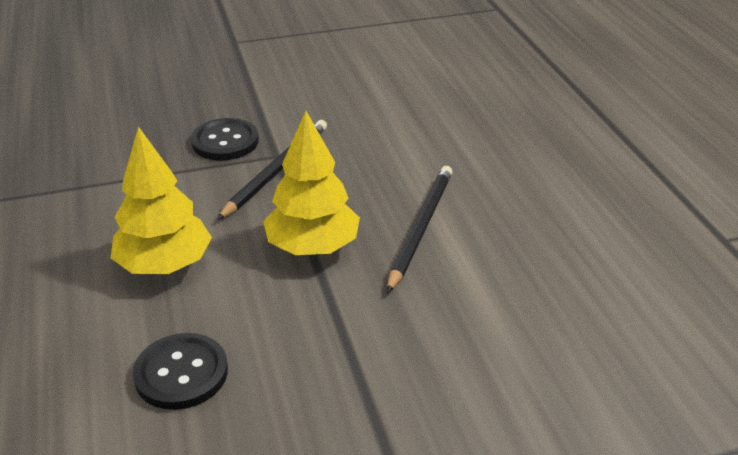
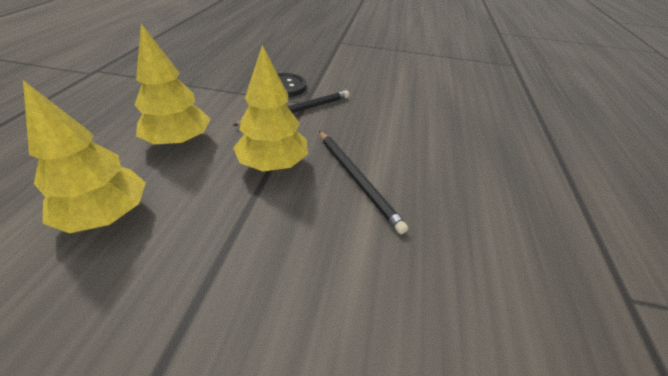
camera: 25 degrees right, 5 degrees up
black button [133,333,228,410] -> yellow tree [23,80,146,233]
black pencil [387,166,452,293] -> black pencil turned 105 degrees clockwise [319,131,408,234]

